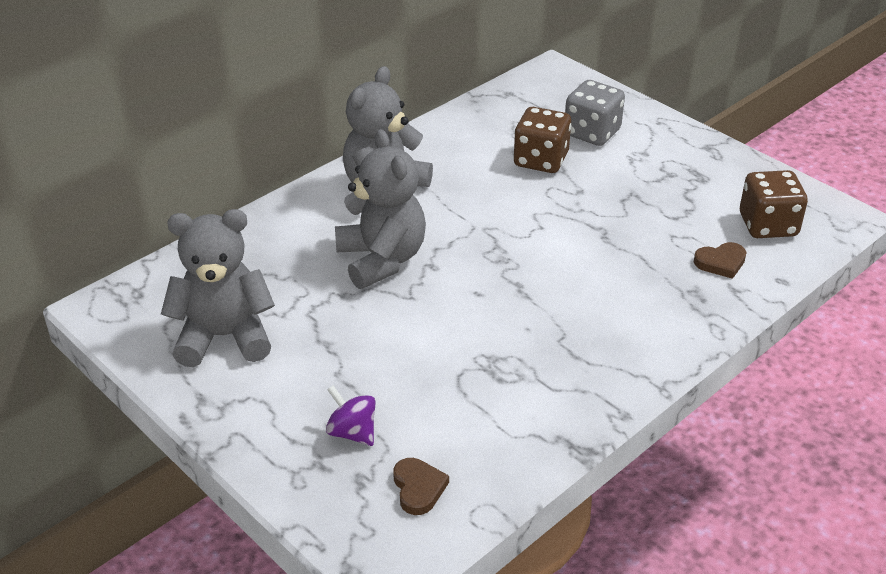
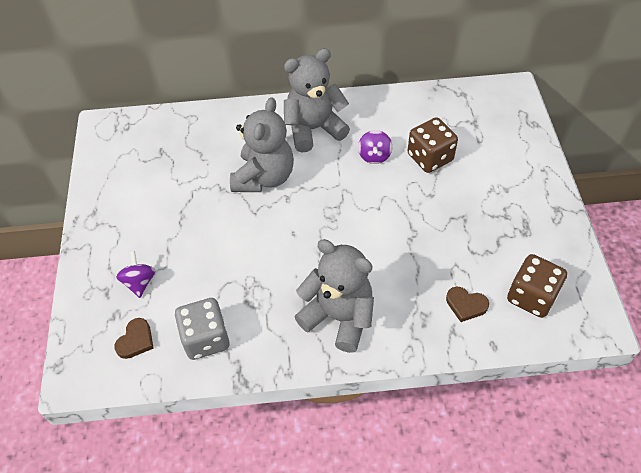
camera: 40 degrees right, 15 degrees up
grey teddy bear [161,209,275,367] -> grey teddy bear moved to [294,239,374,353]
grey dice [565,80,625,146] -> grey dice moved to [175,298,230,360]
none -> purple spinning top [358,130,392,164]

